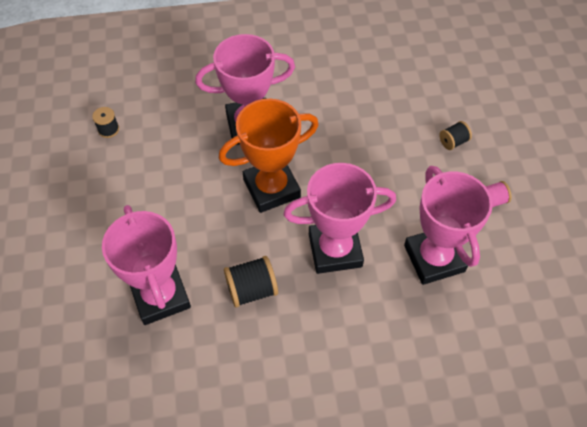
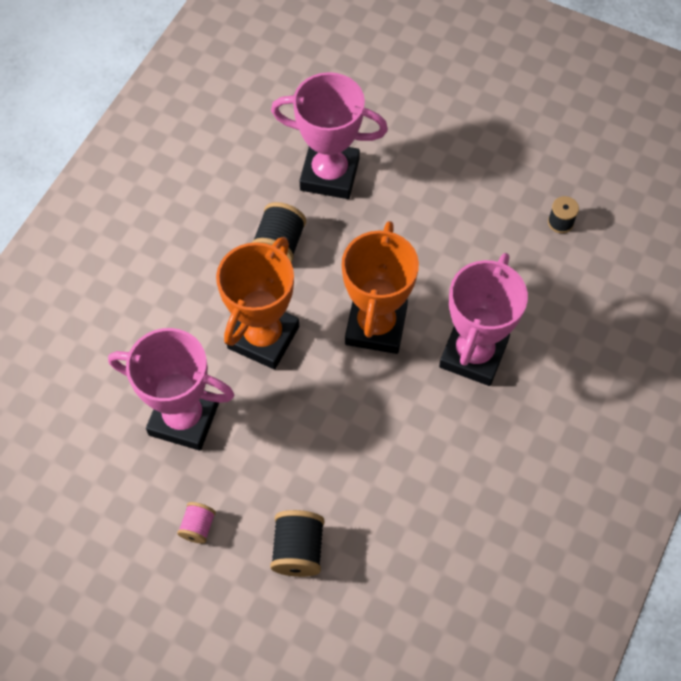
camera: 125 degrees right, 5 degrees up
pink trophy [283,163,396,274] -> orange trophy [216,237,299,369]
black spool [439,121,472,150] -> black spool [270,510,324,577], size x1.64

